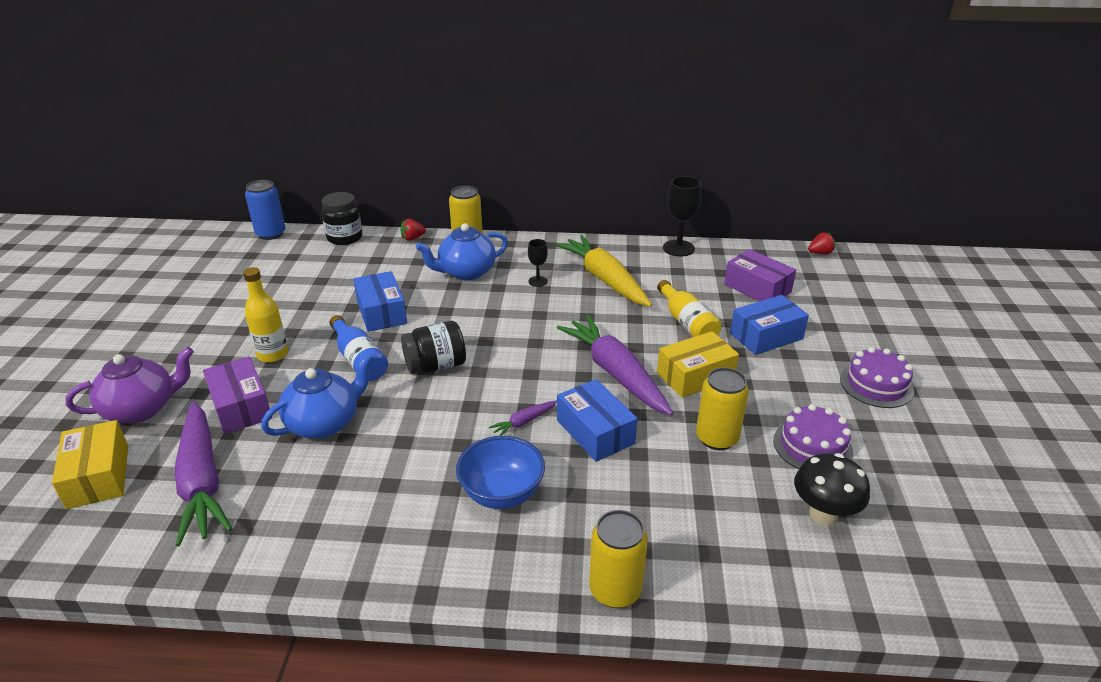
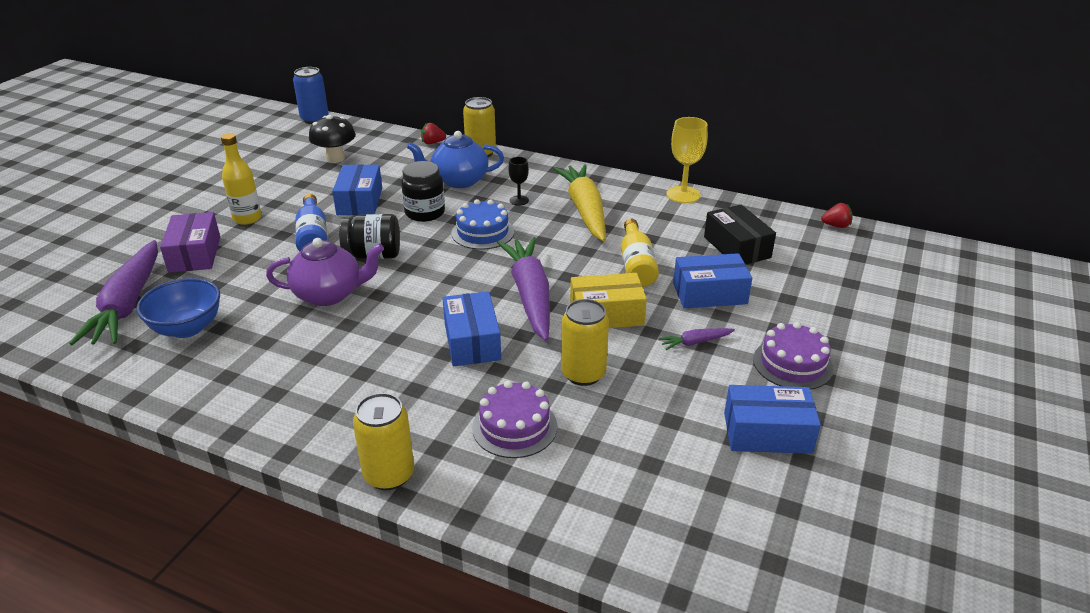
camera: 20 degrees right, 0 degrees up
yellow box [52,420,128,509] -> none
purple teapot [65,347,194,424] -> purple teapot moved to [266,238,384,306]
blue teapot [261,353,373,439] -> none
black jar [321,192,362,245] -> black jar moved to [401,161,445,222]
blue bowl [456,436,545,509] -> blue bowl moved to [136,278,220,338]
purple carrot [489,400,557,436] -> purple carrot moved to [659,328,735,350]
black goblet [663,176,702,256] -> yellow goblet [666,117,708,203]
purple box [724,249,796,301] -> black box [704,205,776,264]
purple cake [773,404,853,469] -> purple cake moved to [472,381,557,458]
black mushroom [794,453,870,525] -> black mushroom moved to [309,115,356,163]
none -> blue cake [451,199,514,250]
none -> blue box [724,385,821,454]

